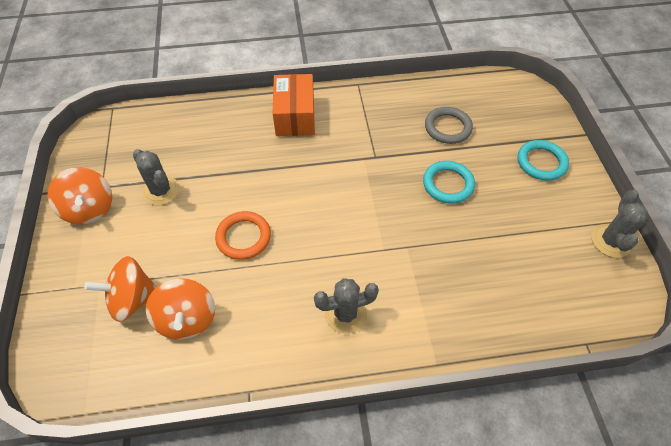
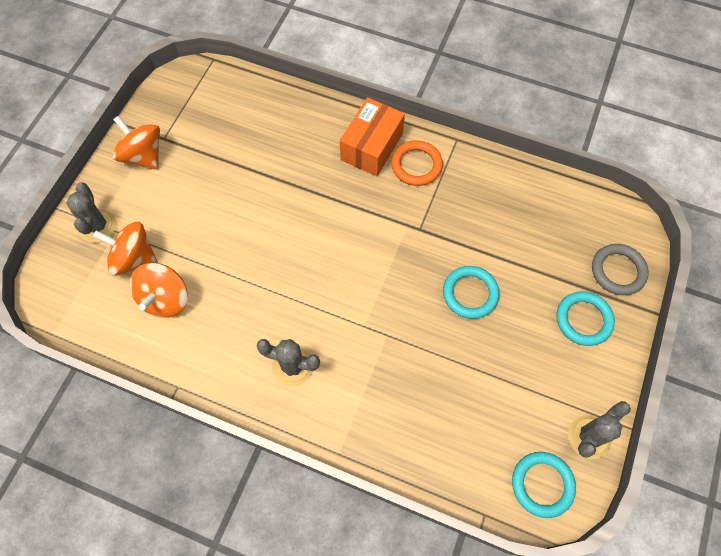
camera: 30 degrees right, 10 degrees up
orange spinning top [47,167,112,225] -> orange spinning top turned 135 degrees clockwise [113,115,160,170]
grey cactus [133,149,179,205] -> grey cactus moved to [66,183,116,243]
orange ring [215,211,271,260] -> orange ring moved to [391,140,443,186]
grey ring [425,107,473,144] -> grey ring moved to [592,244,649,295]
none -> turquoise ring [512,452,576,518]

